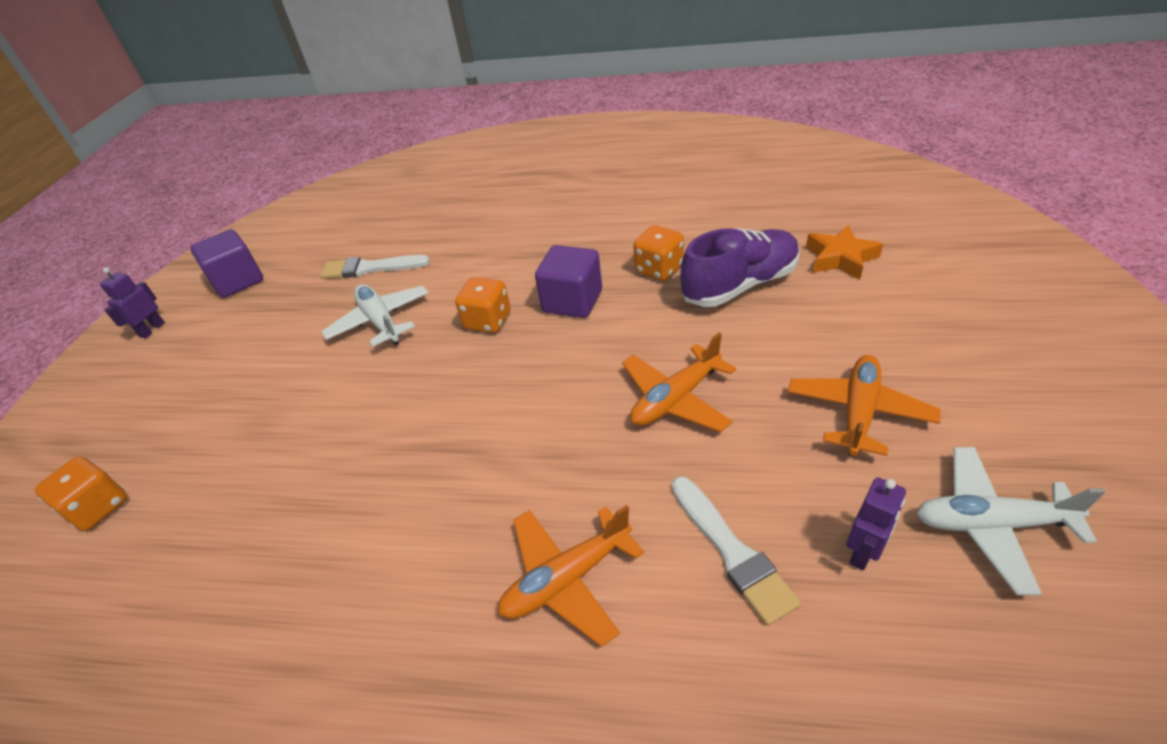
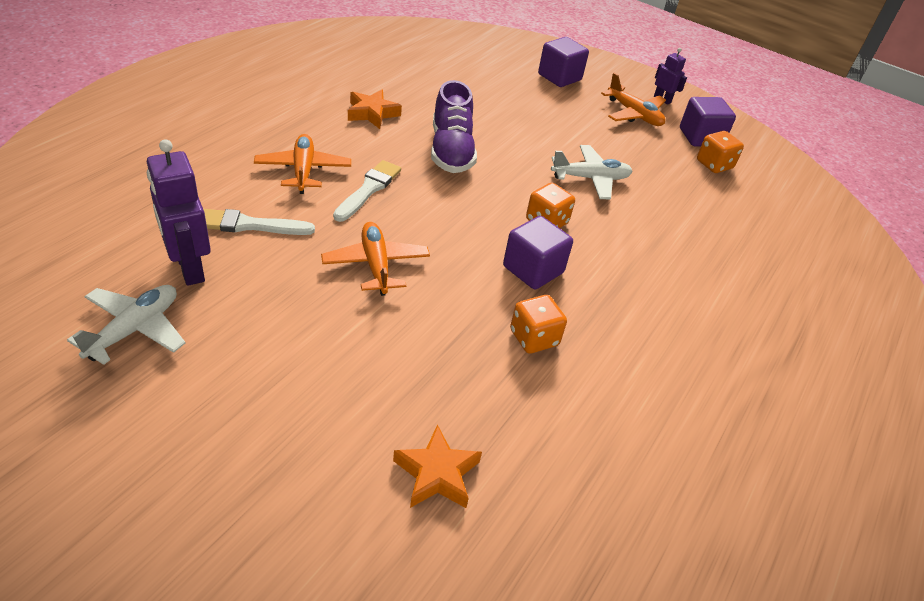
camera: 105 degrees right, 0 degrees up
orange dice [35,456,127,531] -> orange dice moved to [697,131,744,173]
white brush [321,255,430,279] -> white brush moved to [333,160,401,222]
purple shoe [681,228,800,307] -> purple shoe moved to [431,80,477,173]
orange plane [788,355,941,456] -> orange plane moved to [601,73,666,126]
purple robot [846,477,906,571] -> purple robot [147,139,211,286], size x1.83
none -> orange star [348,90,402,129]
none -> purple cube [538,37,589,87]

